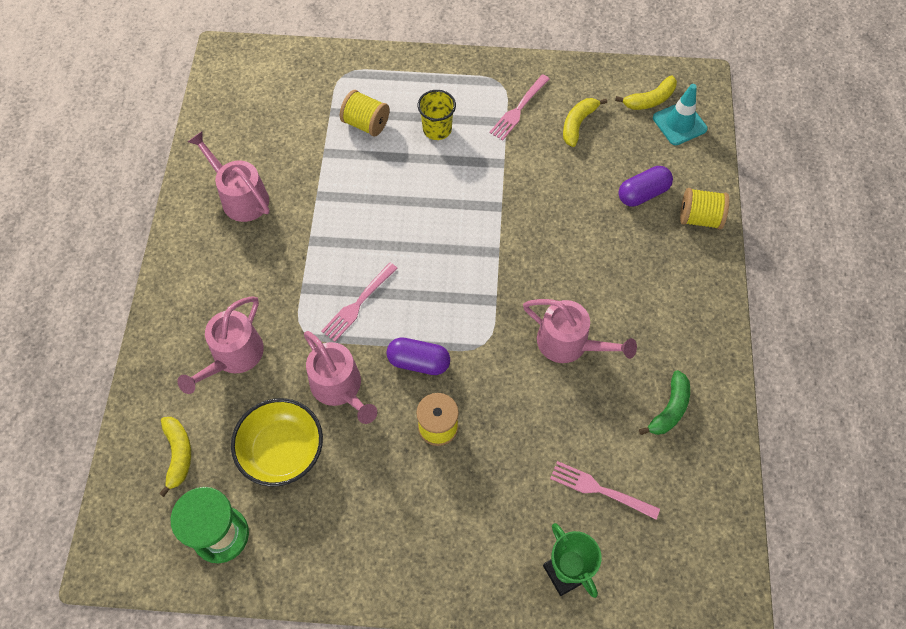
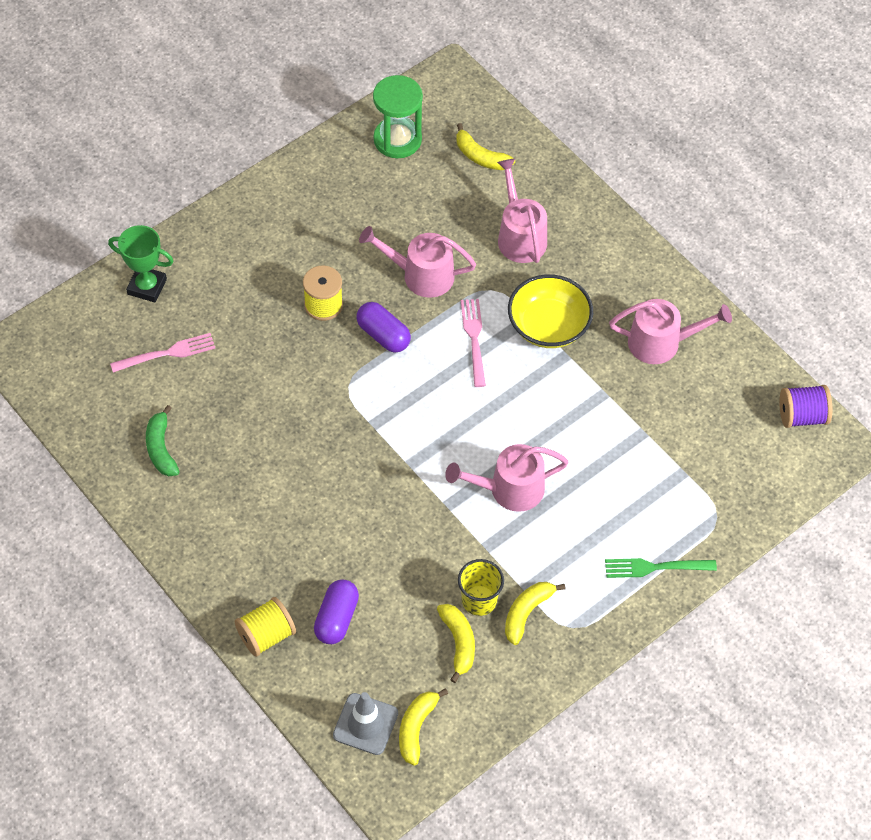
camera: 135 degrees right, 5 degrees down
yellow bowl [231,398,323,487] -> yellow bowl moved to [508,274,593,348]
yellow spool [340,90,390,137] -> none
purple capsule [386,337,450,375] -> purple capsule turned 75 degrees clockwise [357,302,411,353]
yellow cup [417,90,456,140] -> yellow cup moved to [458,559,504,616]
pink fork [489,74,549,140] -> yellow banana [505,582,566,645]
pink watering can [523,299,637,363] -> pink watering can moved to [445,444,568,512]
turquoise traffic cone [653,84,708,145] -> grey traffic cone [333,692,398,755]
none -> green fork [605,558,717,578]
none -> purple spool [779,385,832,428]

